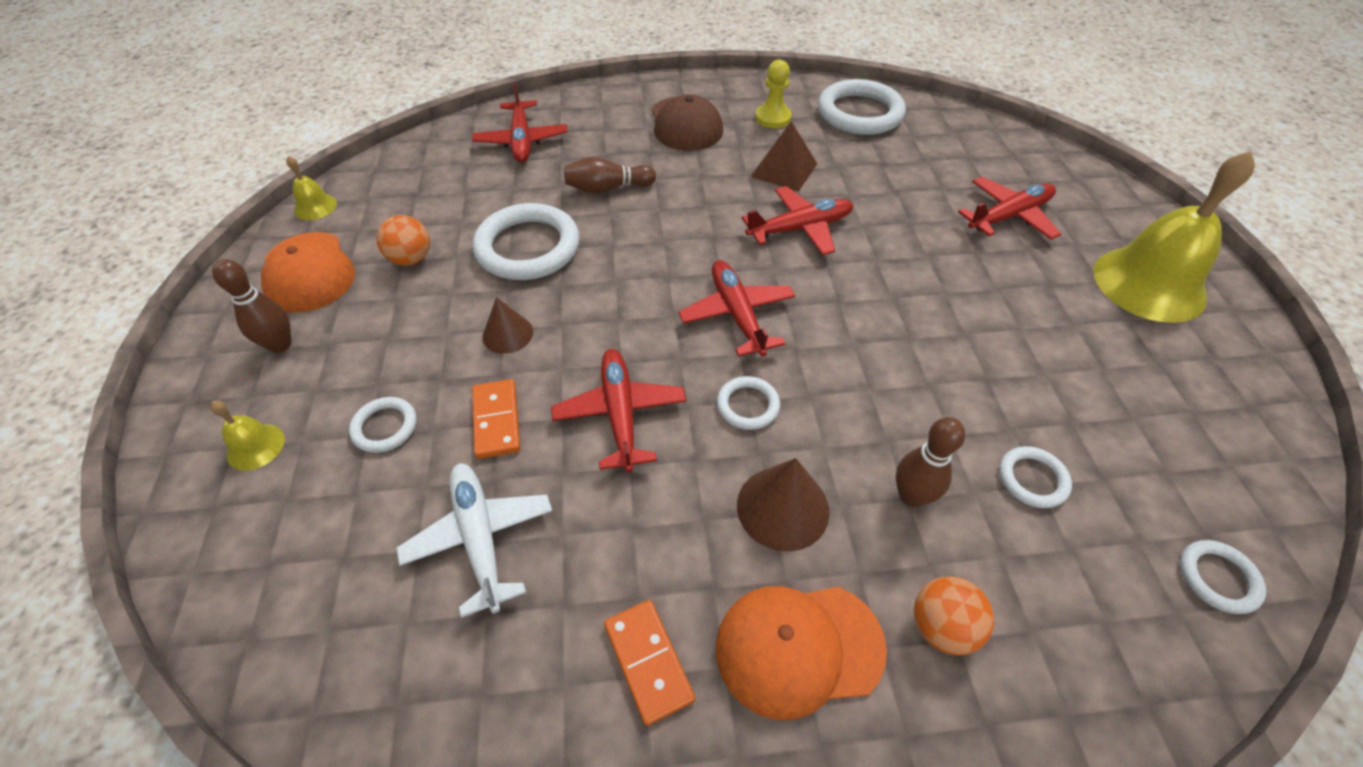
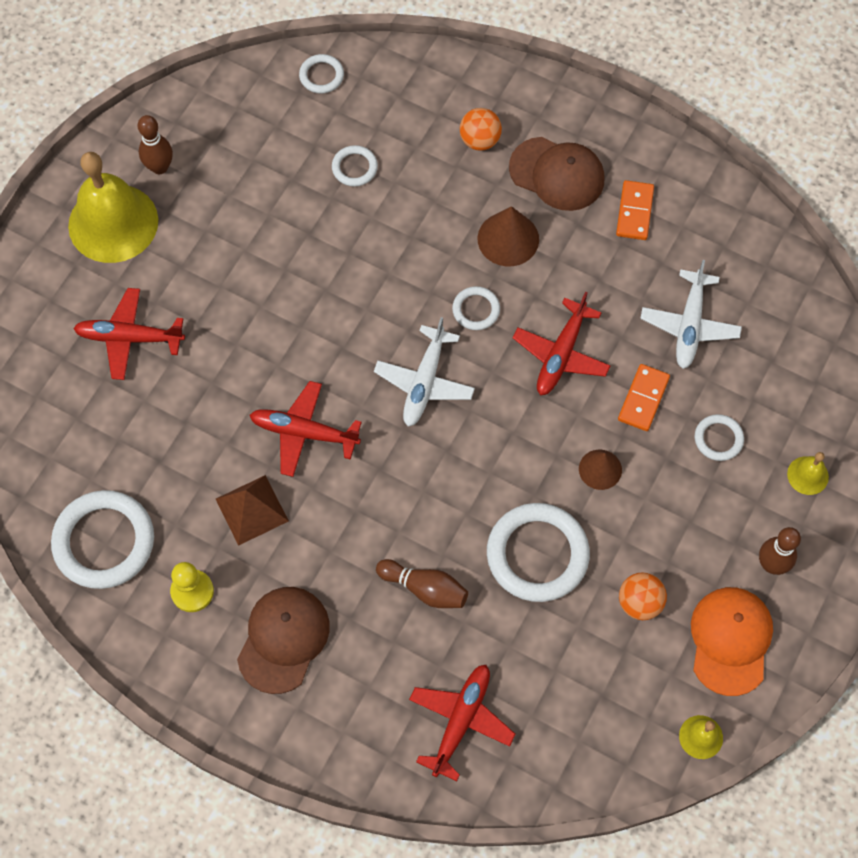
camera: 145 degrees left, 15 degrees up
red plane [678,260,795,357] -> white plane [374,317,475,427]
orange cap [716,586,887,720] -> brown cap [509,137,605,211]
brown bowling pin [896,417,965,507] -> brown bowling pin moved to [138,115,173,174]

